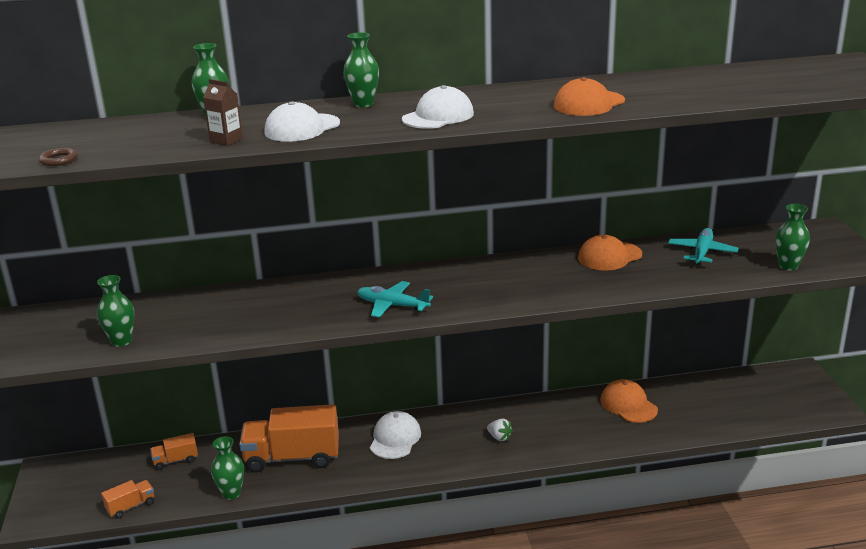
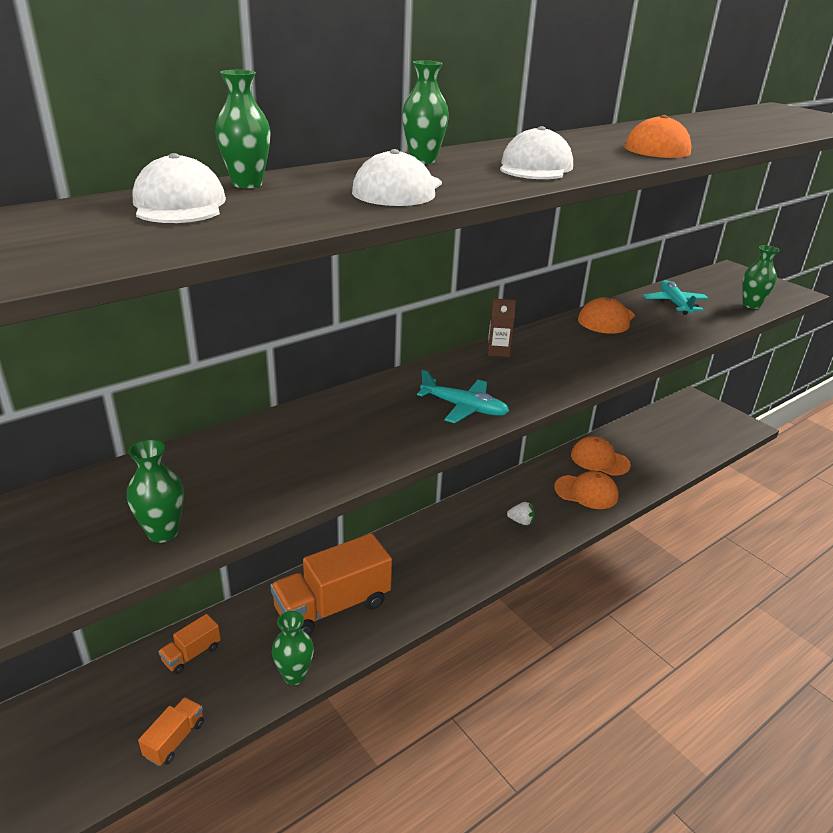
camera: 30 degrees left, 5 degrees up
brown ring [39,148,78,166] -> none
brown carton [203,79,243,146] -> brown carton moved to [488,298,516,357]
turquoise plane [357,281,433,318] -> turquoise plane turned 150 degrees counterclockwise [417,369,509,423]
white cap [370,411,421,459] -> white cap moved to [132,153,226,223]
none -> orange cap [554,471,618,509]

